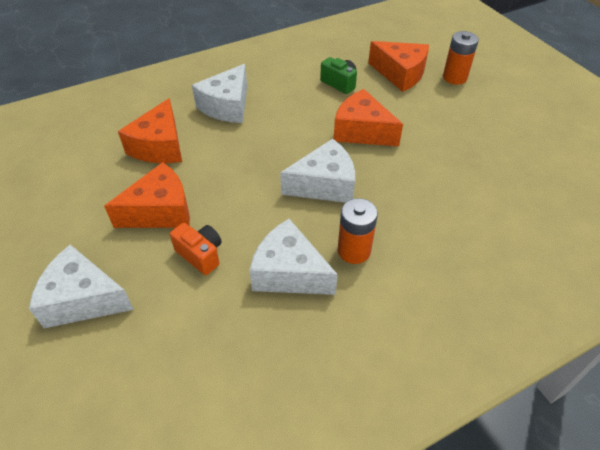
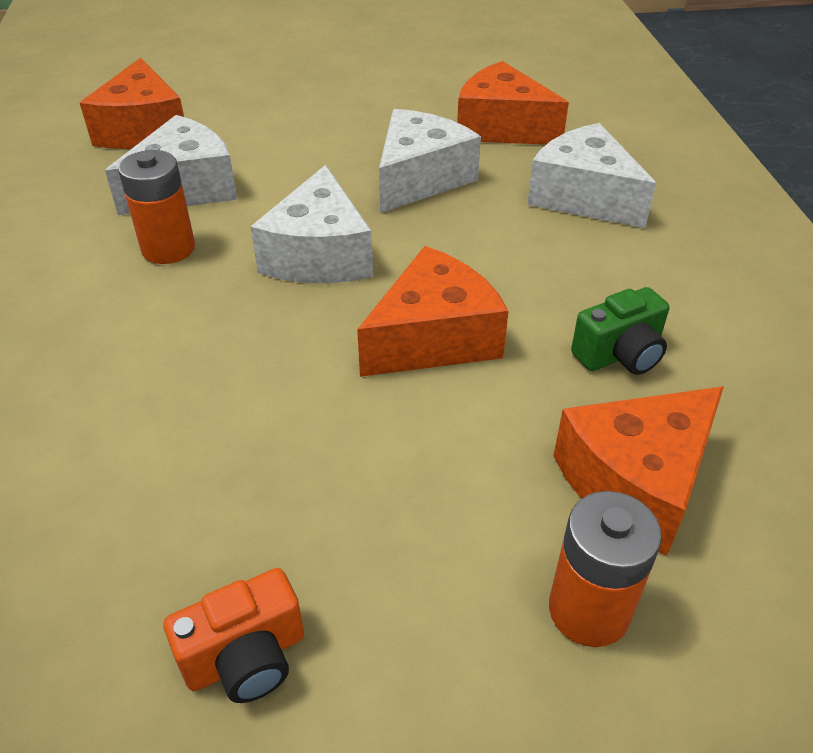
camera: 110 degrees right, 5 degrees down
white cheese [29,245,134,328] -> white cheese moved to [379,109,481,213]
orange cheese [104,162,190,228] -> orange cheese moved to [80,58,184,149]
orange camera [170,223,222,275] -> orange camera moved to [164,568,304,703]

